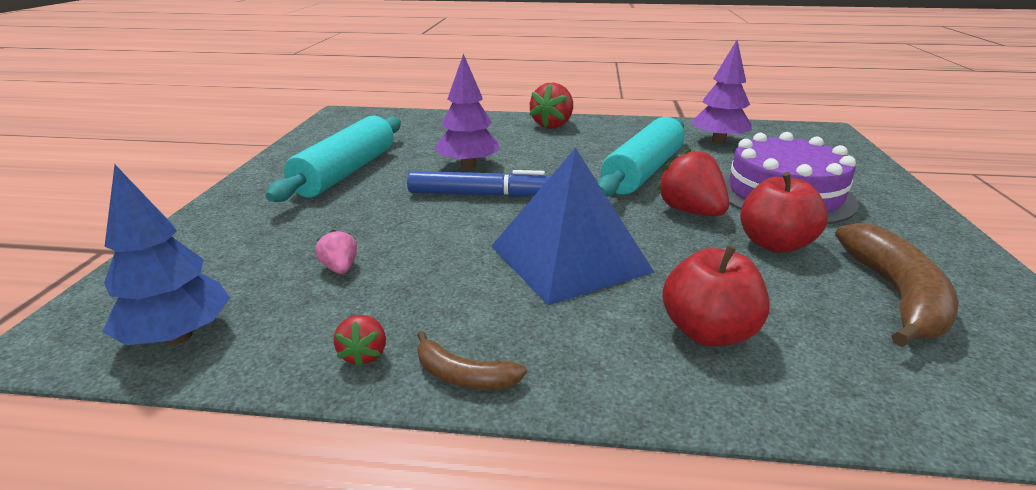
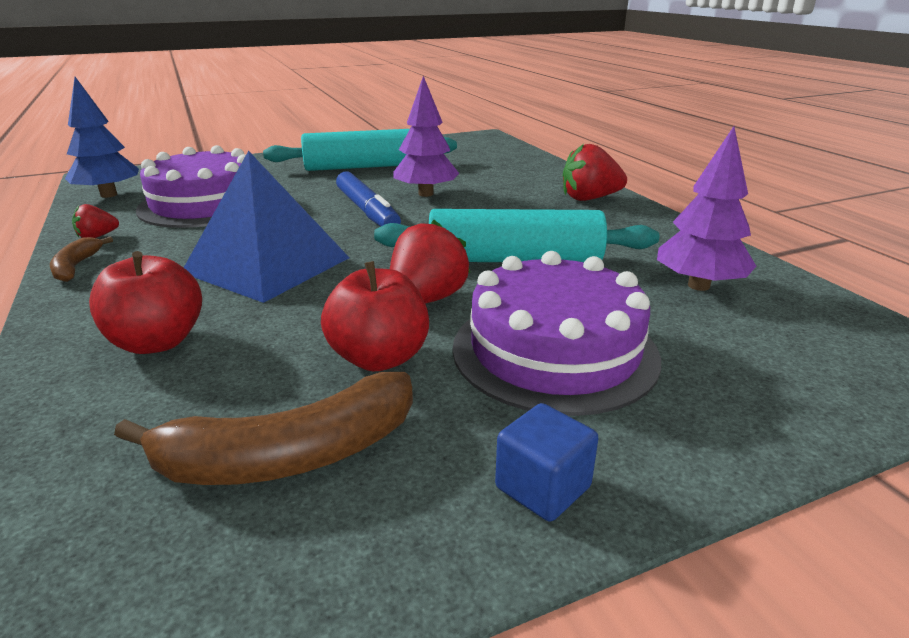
camera: 60 degrees right, 0 degrees up
pink strawberry [315,230,357,274] -> purple cake [136,145,246,228]
none -> blue cube [495,403,599,522]

